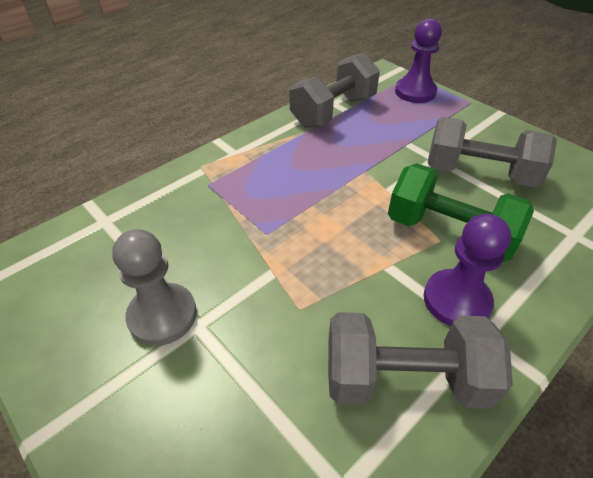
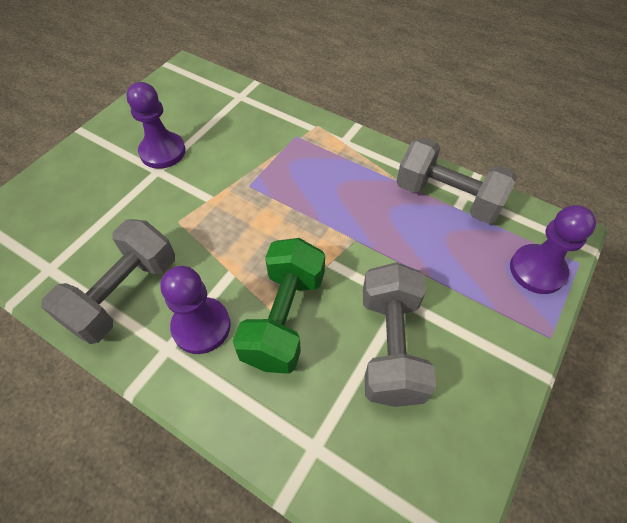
camera: 75 degrees right, 10 degrees up
grey pawn [112,229,197,346] -> purple pawn [126,82,186,169]
grey dumbbell [328,312,513,409] -> grey dumbbell turned 45 degrees clockwise [41,219,175,344]

